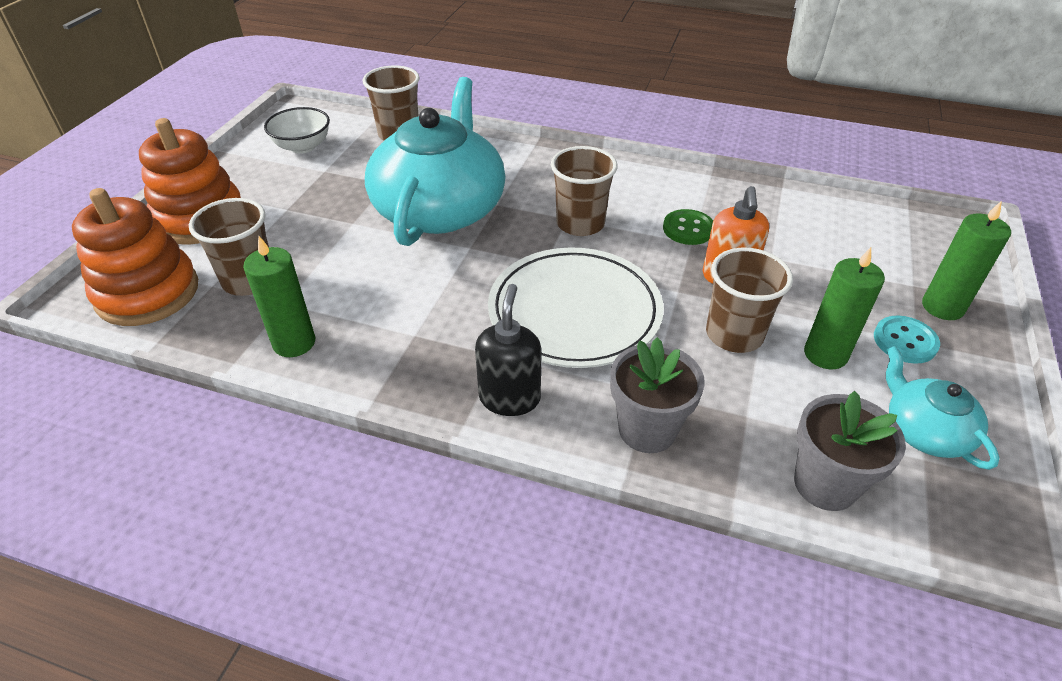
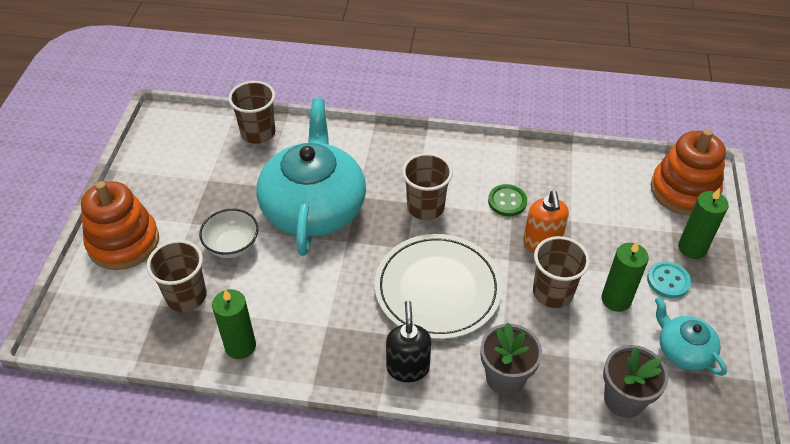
camera: 10 degrees left, 5 degrees up
orange stacking toy [72,188,198,326] -> orange stacking toy moved to [650,129,726,215]
white bowl [264,107,330,154] -> white bowl moved to [199,209,258,258]

